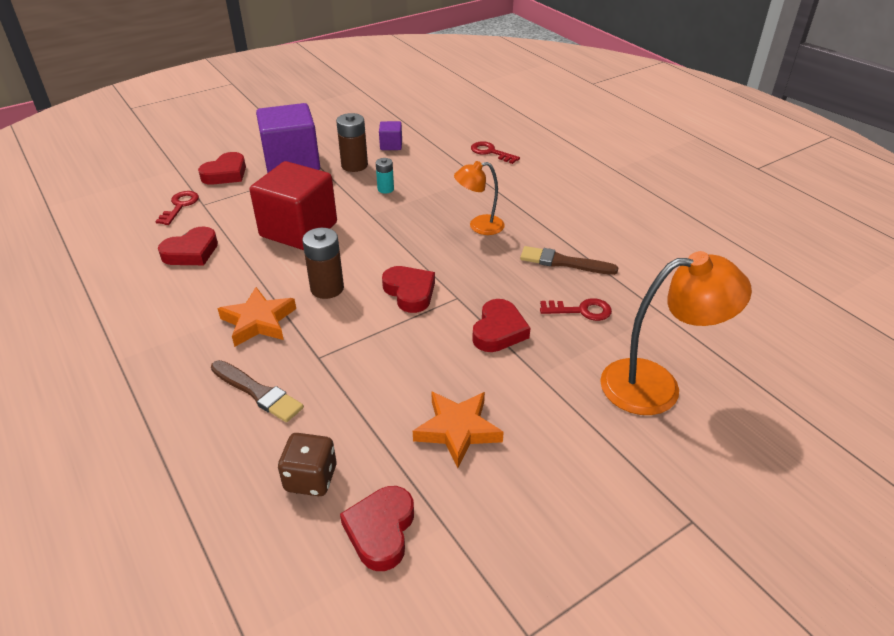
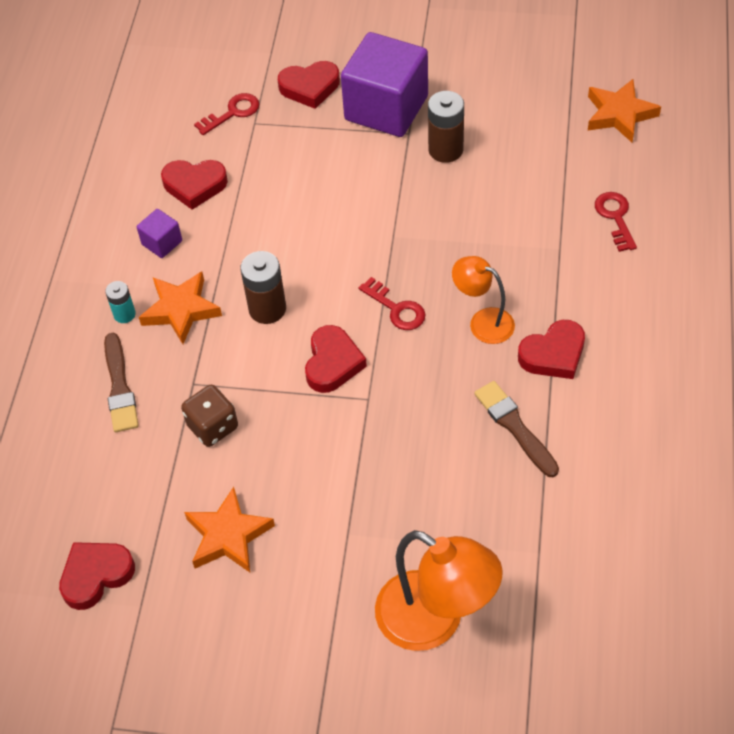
camera: 45 degrees right, 15 degrees up
red cube [250,161,337,250] -> none
brown dice [278,433,336,496] -> brown dice moved to [181,385,238,447]
turquoise battery [376,158,394,194] -> turquoise battery moved to [105,281,136,323]
purple cube [379,121,402,150] -> purple cube moved to [137,209,182,258]
red heart [472,299,530,352] -> red heart moved to [518,320,585,379]
red key [540,298,612,321] -> red key moved to [359,277,426,330]
none -> orange star [588,79,661,142]

